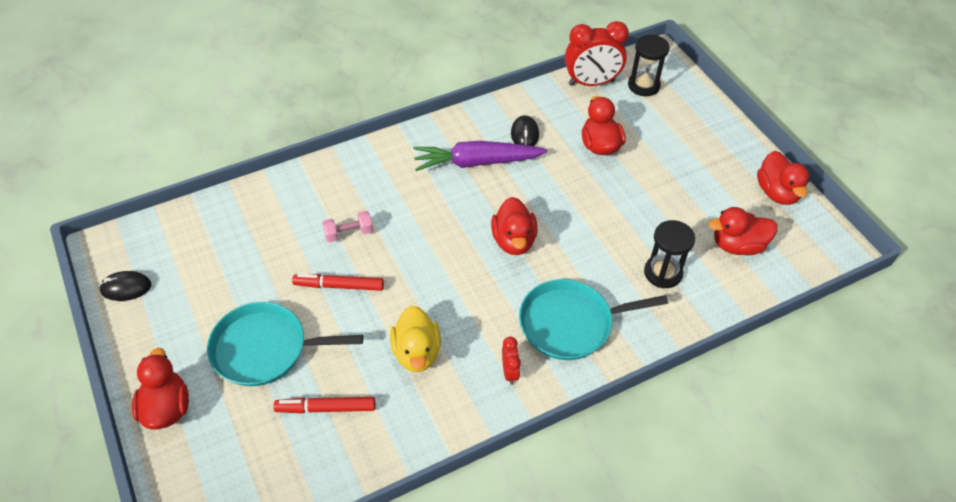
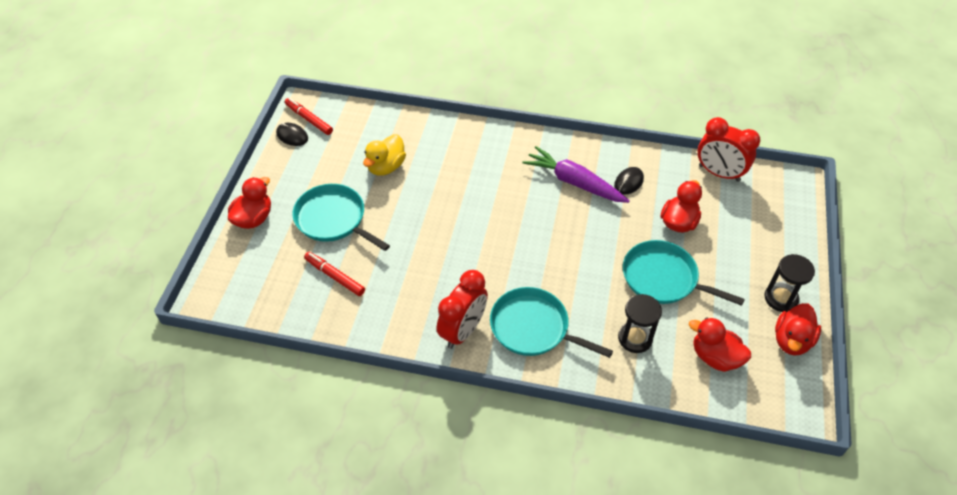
camera: 40 degrees right, 0 degrees up
red marker [292,274,384,291] -> red marker moved to [285,98,333,135]
pink dumbbell [322,211,373,242] -> none
yellow duck [390,305,441,372] -> yellow duck moved to [363,134,406,176]
red duck [491,197,538,255] -> none
red clock [502,337,521,385] -> red clock [437,270,488,349], size x2.07
black hourglass [628,35,670,96] -> black hourglass moved to [764,254,815,312]
none -> turquoise pan [623,240,745,306]

